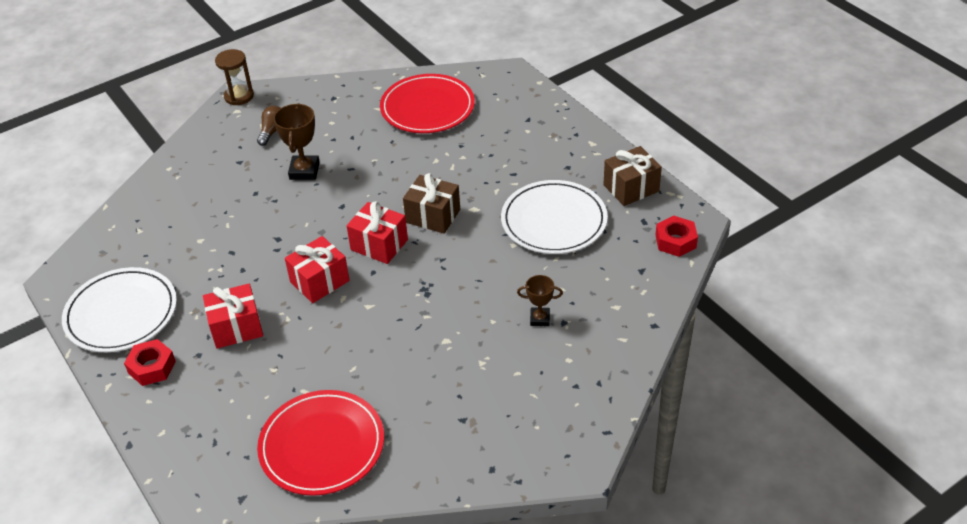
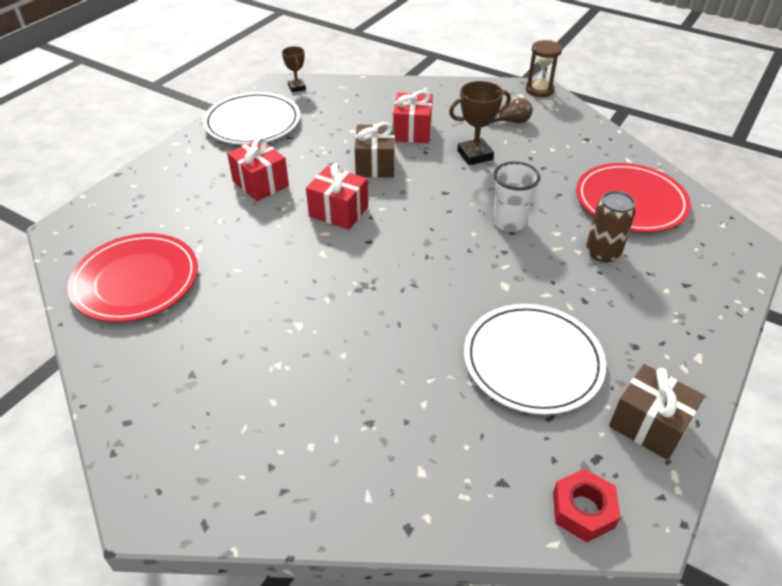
camera: 65 degrees right, 0 degrees up
red nut [124,339,176,386] -> none
red gift [347,201,408,264] -> red gift moved to [393,90,433,143]
brown gift [403,173,460,234] -> brown gift moved to [355,122,395,178]
brown trophy [517,275,563,326] -> brown trophy moved to [282,46,306,92]
none -> white cup [493,161,540,232]
none -> brown can [586,191,636,262]

